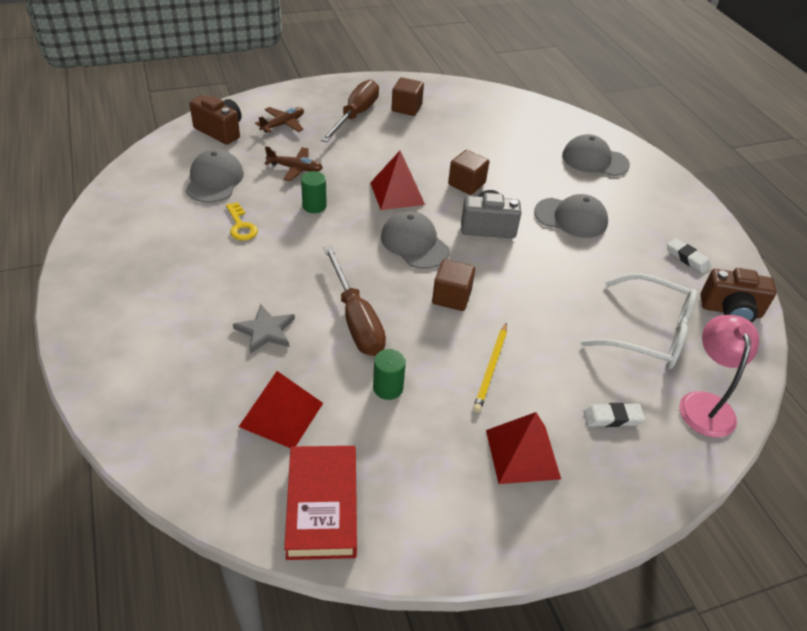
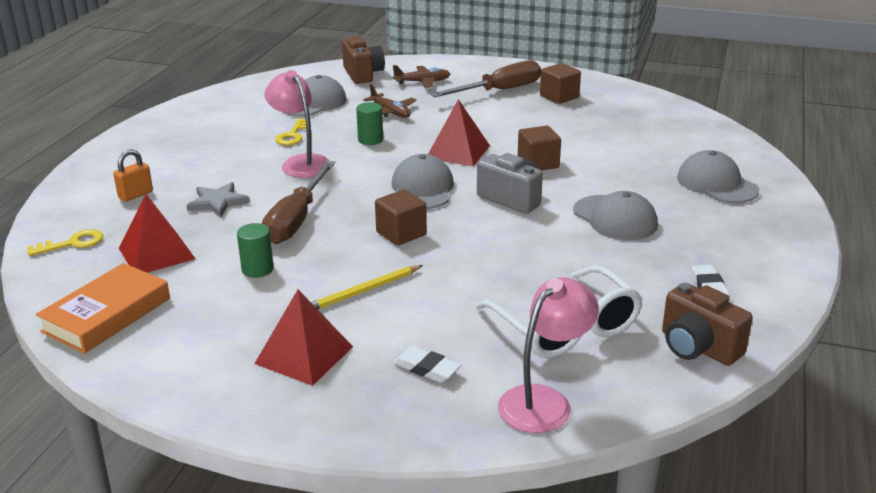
camera: 40 degrees right, 15 degrees down
red book [284,446,357,560] -> orange book [36,263,170,354]
none -> yellow key [27,229,103,256]
none -> orange padlock [113,149,153,202]
none -> pink lamp [265,70,330,178]

